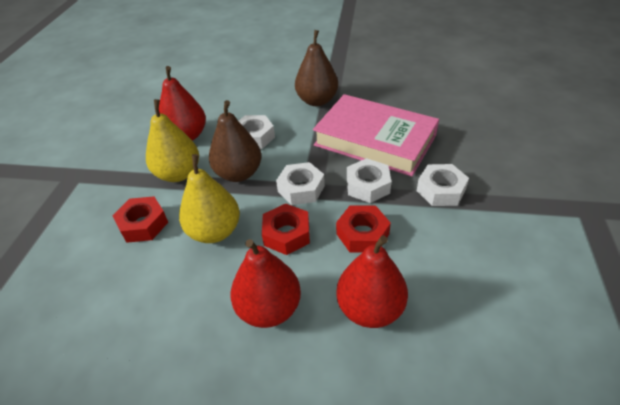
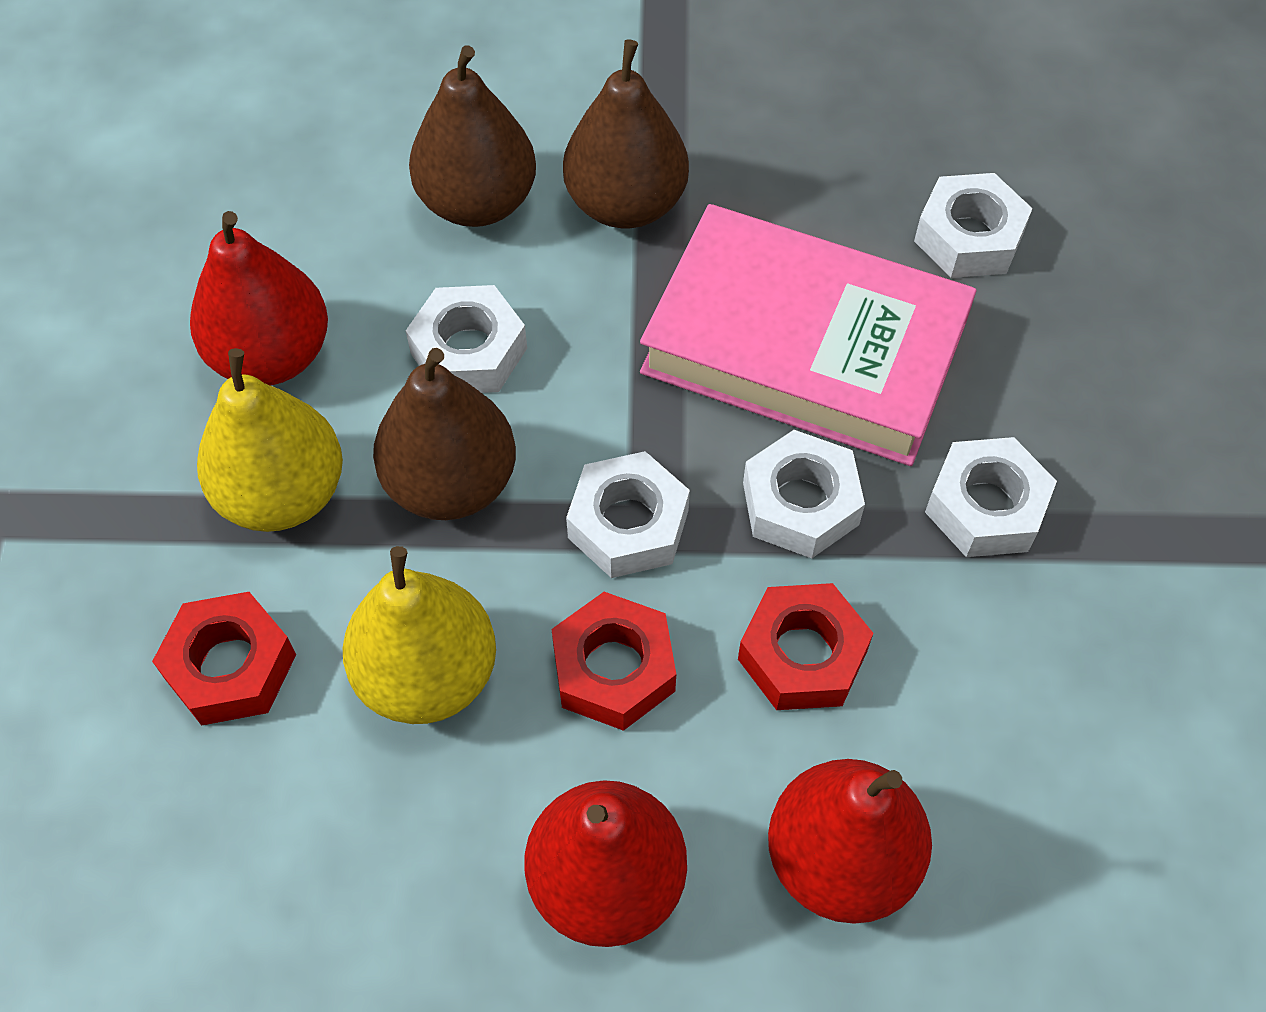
camera: 10 degrees left, 15 degrees up
none -> brown pear [409,45,536,227]
none -> white nut [914,173,1033,278]

